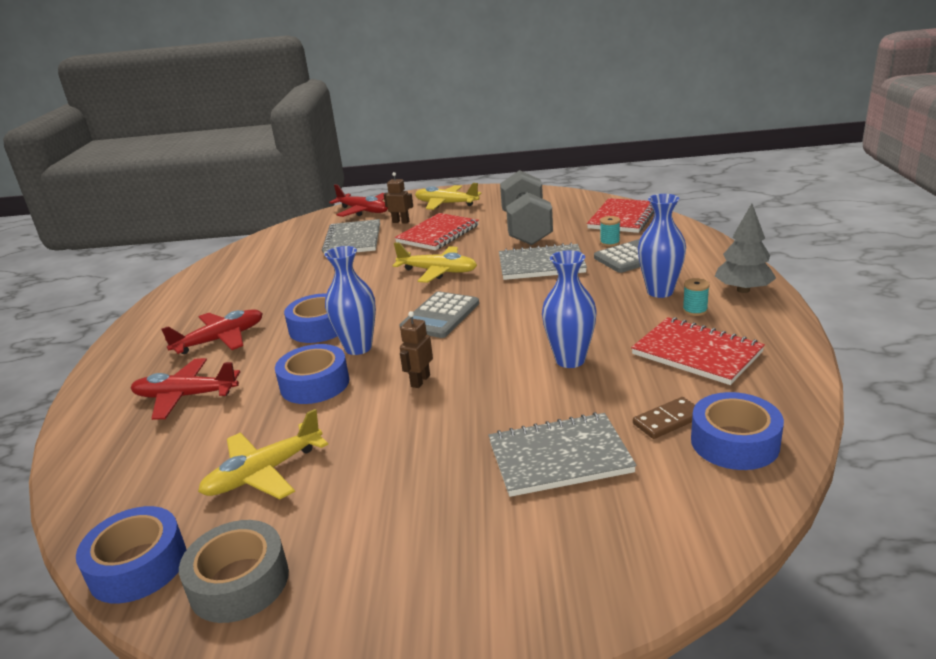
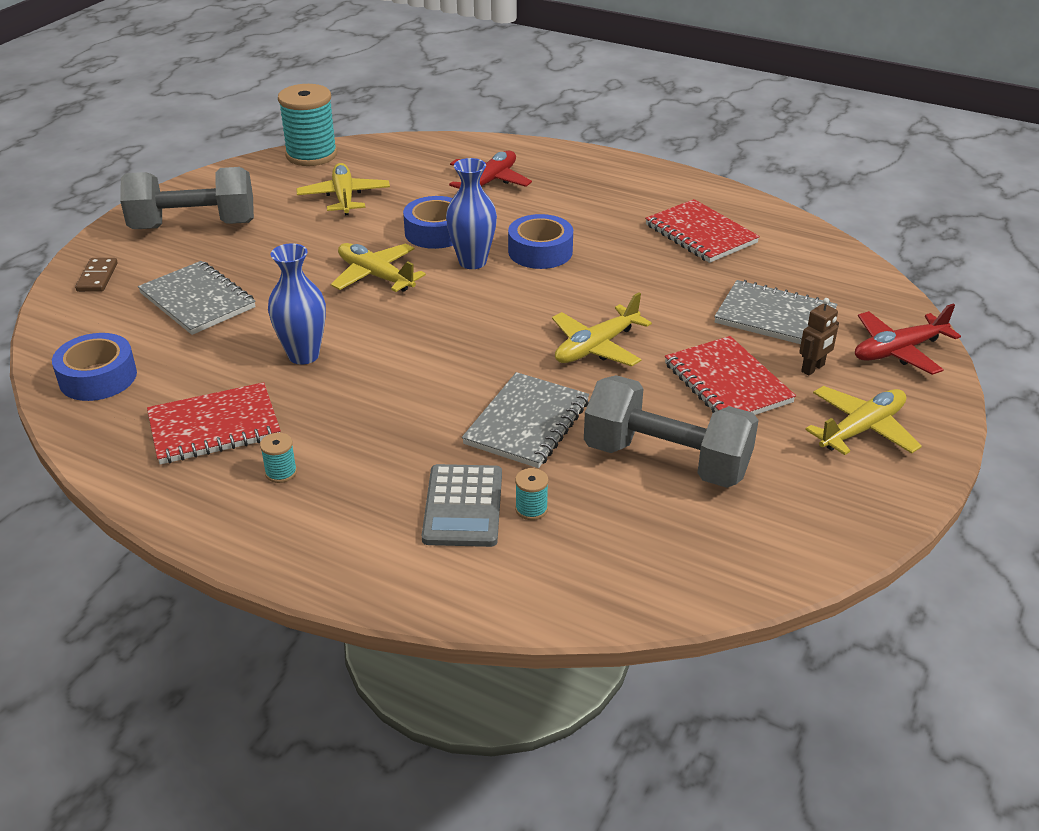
camera: 115 degrees right, 10 degrees up
blue tape [76,506,187,604] -> turquoise spool [278,84,337,166]
red plane [161,309,263,354] -> none
grey tape [179,520,289,623] -> none
grey calculator [399,291,479,338] -> none
brown robot [400,311,433,388] -> yellow plane [331,243,426,292]
grey notebook [488,412,637,497] -> grey notebook turned 60 degrees counterclockwise [138,261,256,335]
red notebook [587,198,654,233] -> red notebook moved to [645,199,760,263]
brown domino [633,397,695,439] -> brown domino moved to [75,258,118,292]
blue vase [638,194,686,298] -> none
grey tree [715,204,776,293] -> none
none -> grey dumbbell [120,167,254,229]

